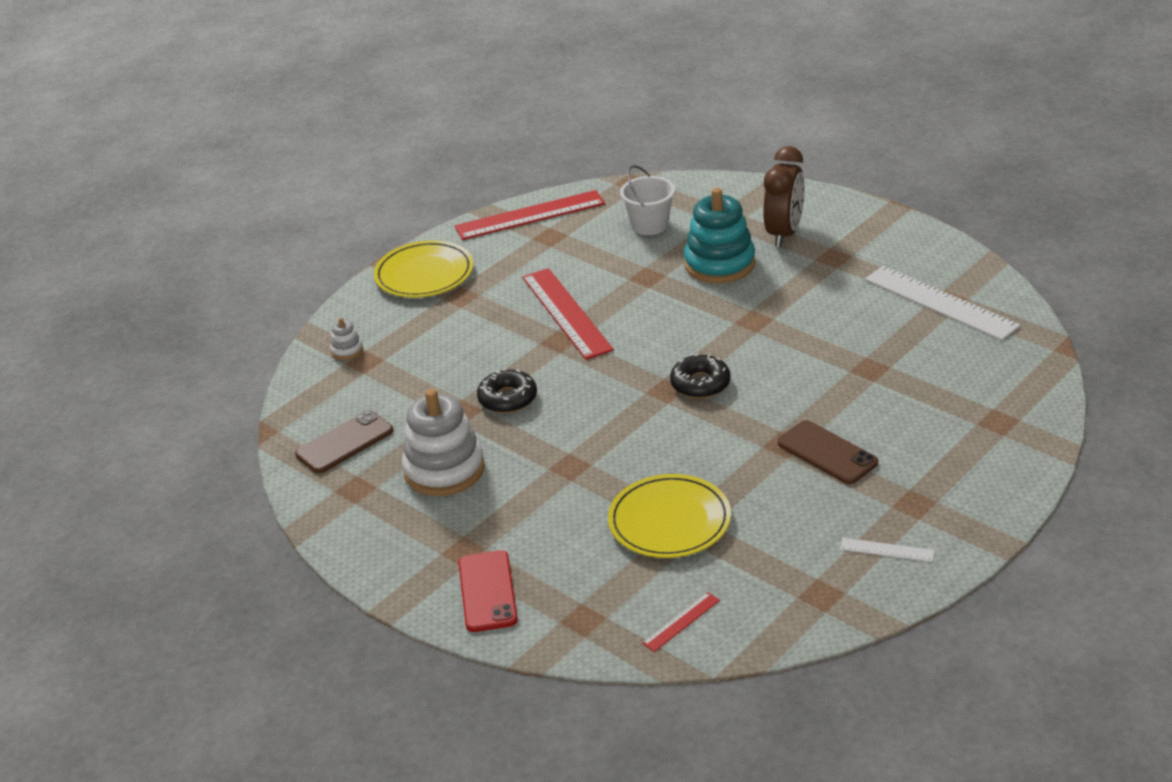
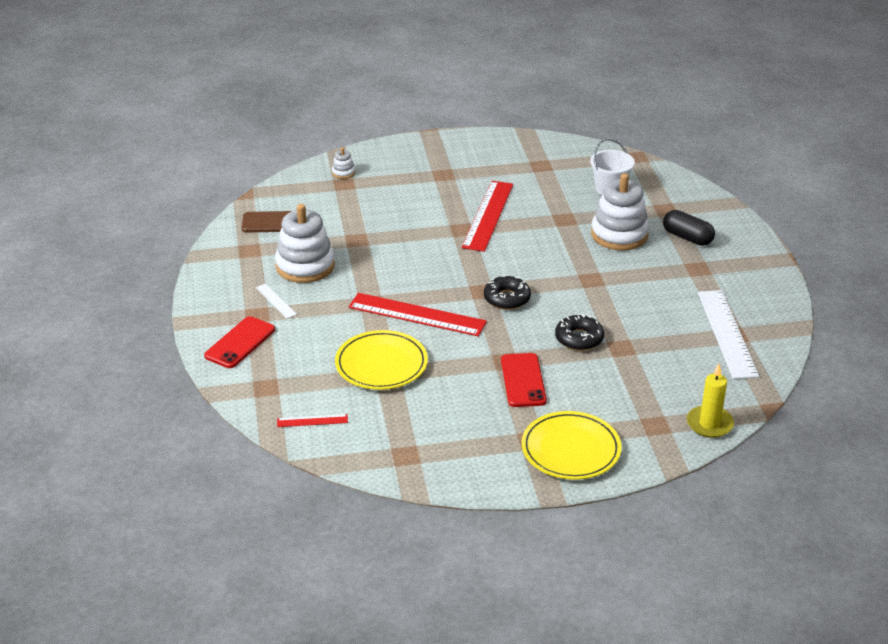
camera: 35 degrees right, 0 degrees up
yellow plate [374,240,473,298] -> yellow plate moved to [522,411,622,480]
red ruler [455,190,605,240] -> red ruler moved to [349,293,487,336]
black donut [477,369,537,413] -> black donut moved to [555,314,604,351]
turquoise stacking toy [684,188,756,284] -> white stacking toy [591,173,649,251]
brown clock [763,146,805,247] -> black capsule [663,210,715,246]
brown phone [777,420,878,484] -> red phone [501,353,547,407]
white ruler [840,538,935,562] -> white ruler moved to [256,283,297,319]
none -> yellow candle [687,364,734,438]

